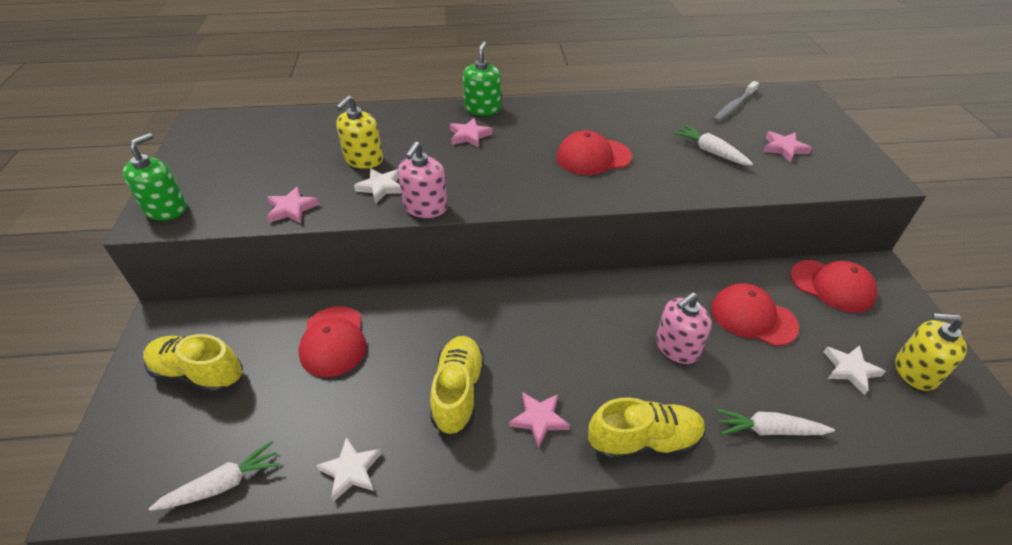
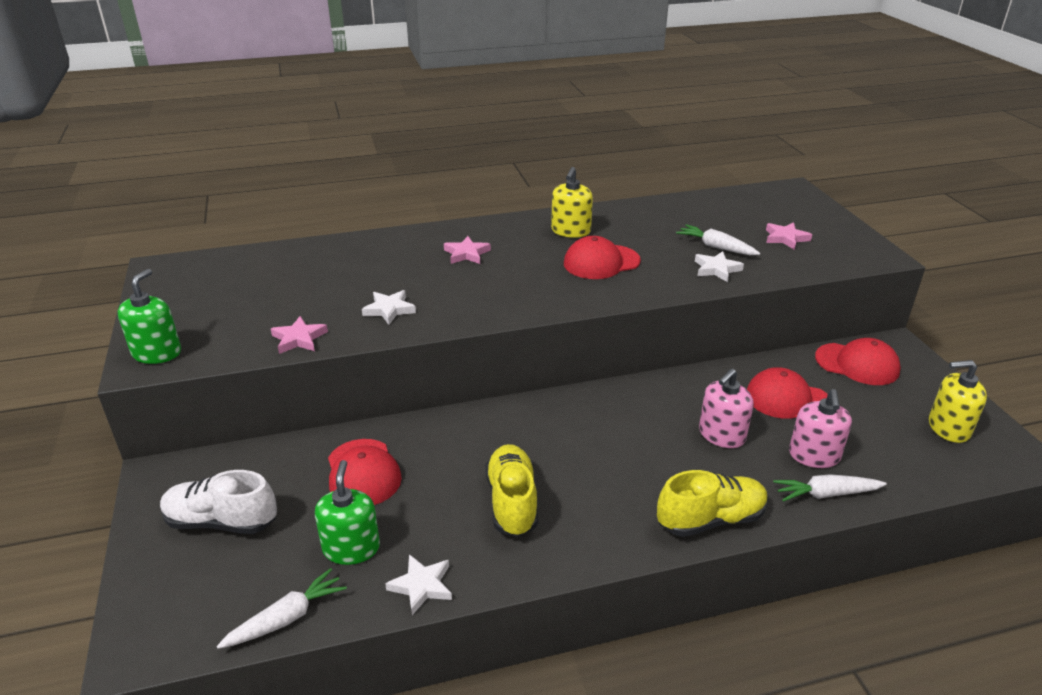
camera: 10 degrees left, 10 degrees down
yellow shoe [143,334,243,394] -> white shoe [160,470,277,534]
yellow soap dispenser [336,95,383,169] -> yellow soap dispenser moved to [551,167,593,238]
pink soap dispenser [398,141,448,218] -> pink soap dispenser moved to [789,389,852,468]
green soap dispenser [463,41,501,116] -> green soap dispenser moved to [315,460,380,565]
pink star [509,392,570,448] -> none
grey toothbrush [713,81,759,122] -> none
white star [824,345,886,395] -> white star moved to [695,251,744,282]

